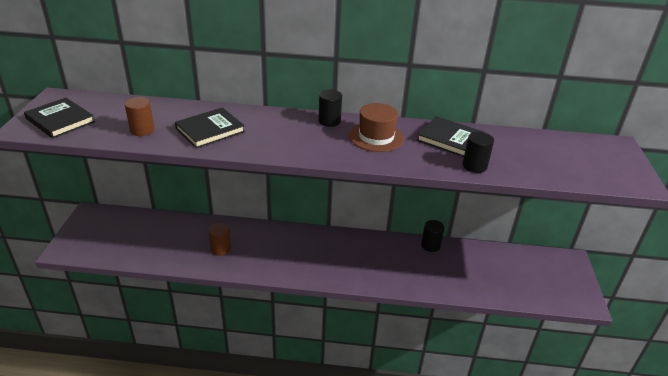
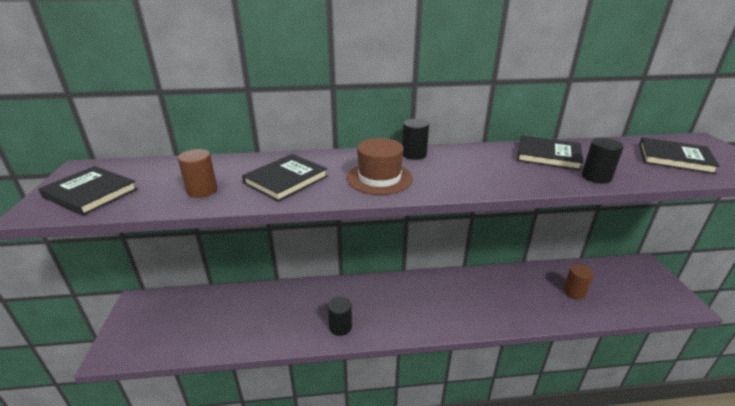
camera: 10 degrees left, 5 degrees down
brown cylinder [208,223,231,256] -> brown cylinder moved to [563,264,594,299]
brown hat [349,103,404,152] -> brown hat moved to [347,138,413,195]
black cylinder [421,220,444,252] -> black cylinder moved to [328,297,352,336]
none -> black book [639,138,720,174]

